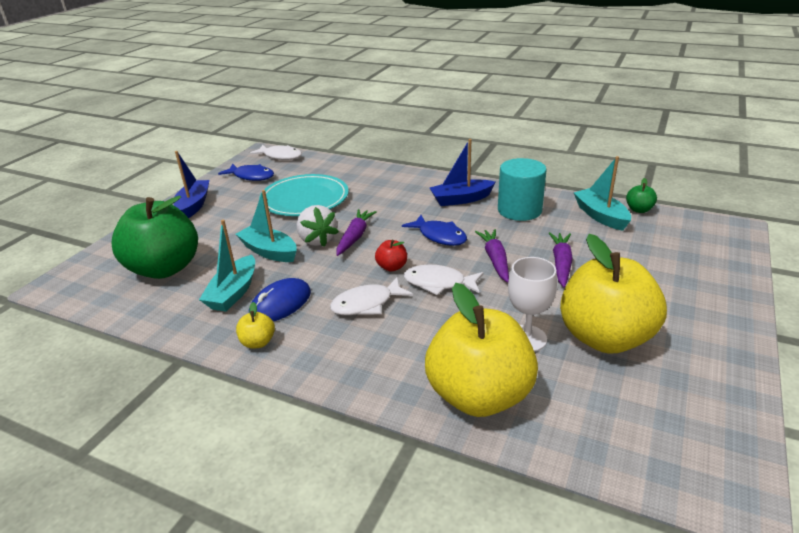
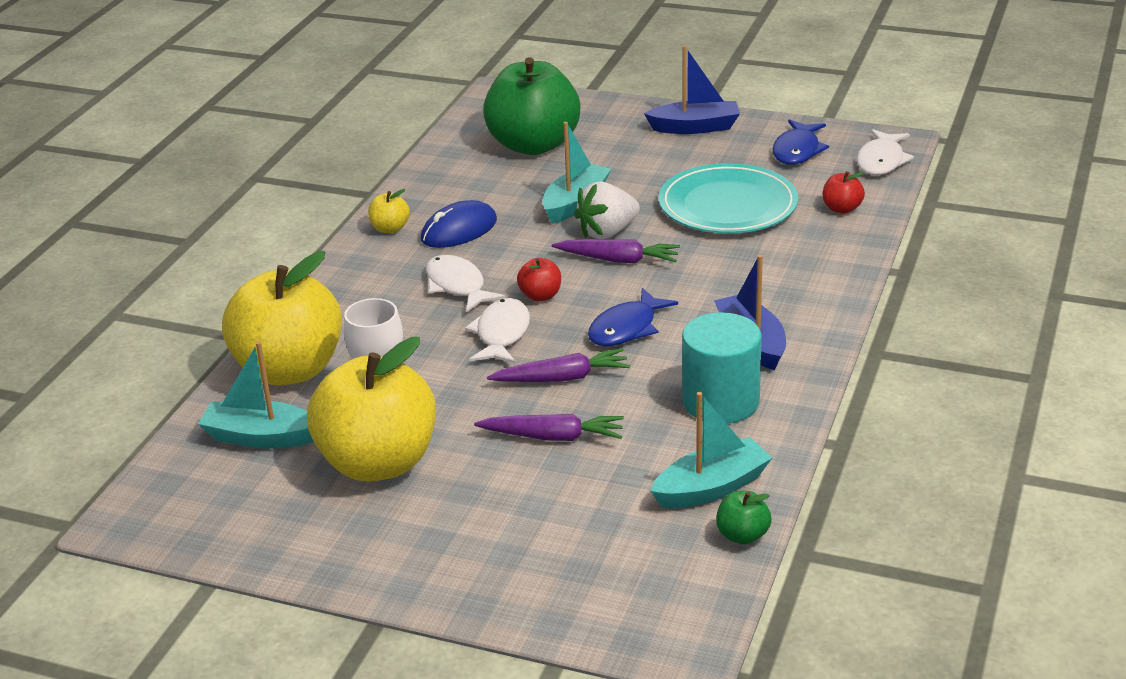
camera: 85 degrees right, 0 degrees up
turquoise boat [199,220,255,312] -> turquoise boat moved to [198,341,314,449]
blue mouse [249,278,311,322] -> blue mouse turned 75 degrees counterclockwise [421,200,497,248]
none -> red apple [823,171,865,214]

